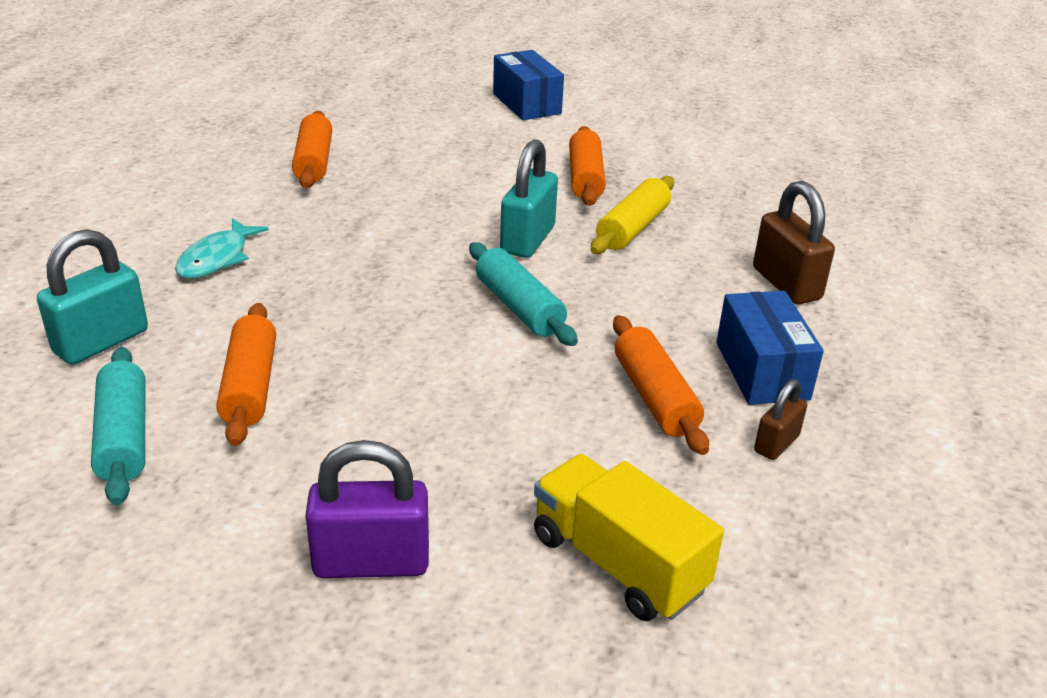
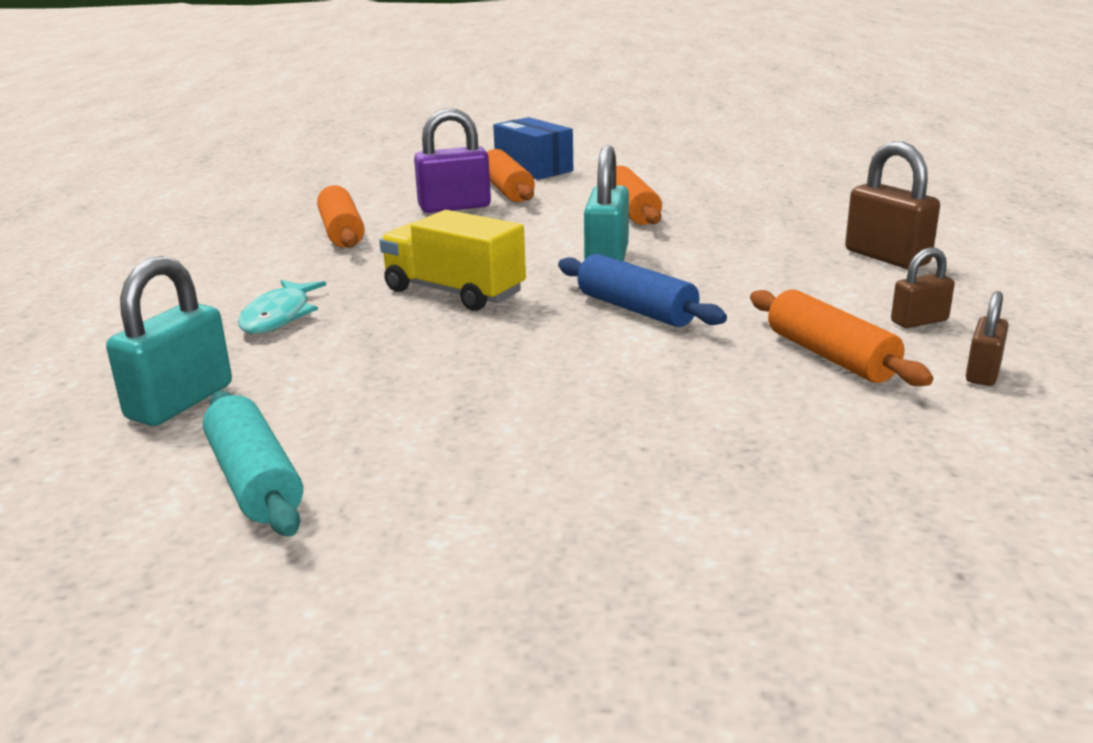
camera: 10 degrees left, 10 degrees down
orange rolling pin [216,303,276,446] -> orange rolling pin moved to [487,149,535,202]
purple padlock [305,440,429,578] -> purple padlock moved to [414,108,491,213]
turquoise rolling pin [469,242,578,346] -> blue rolling pin [558,254,727,327]
yellow truck [534,454,724,621] -> yellow truck moved to [379,210,526,311]
yellow rolling pin [591,176,674,254] -> none
blue box [716,291,824,405] -> brown padlock [891,247,955,328]

